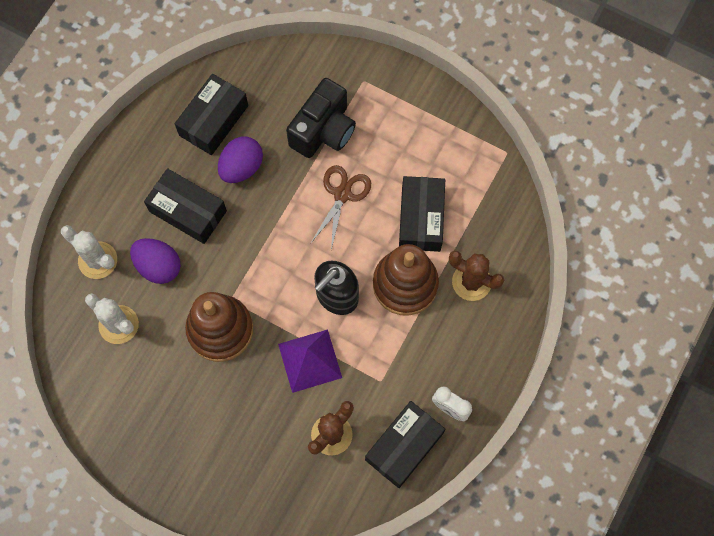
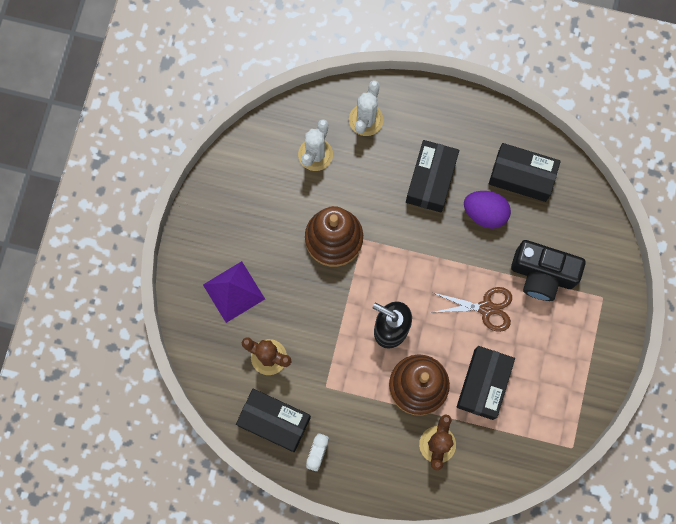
camera: 75 degrees right, 5 degrees up
purple egg [130,238,181,284] -> none
purple pyramid [278,329,342,393] -> purple pyramid moved to [203,261,265,323]
black box [399,176,445,252] -> black box turned 60 degrees counterclockwise [457,346,515,420]

